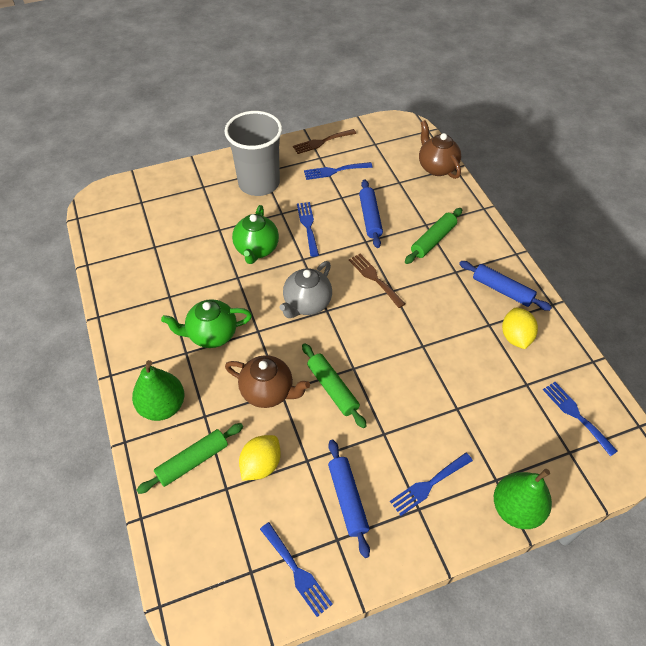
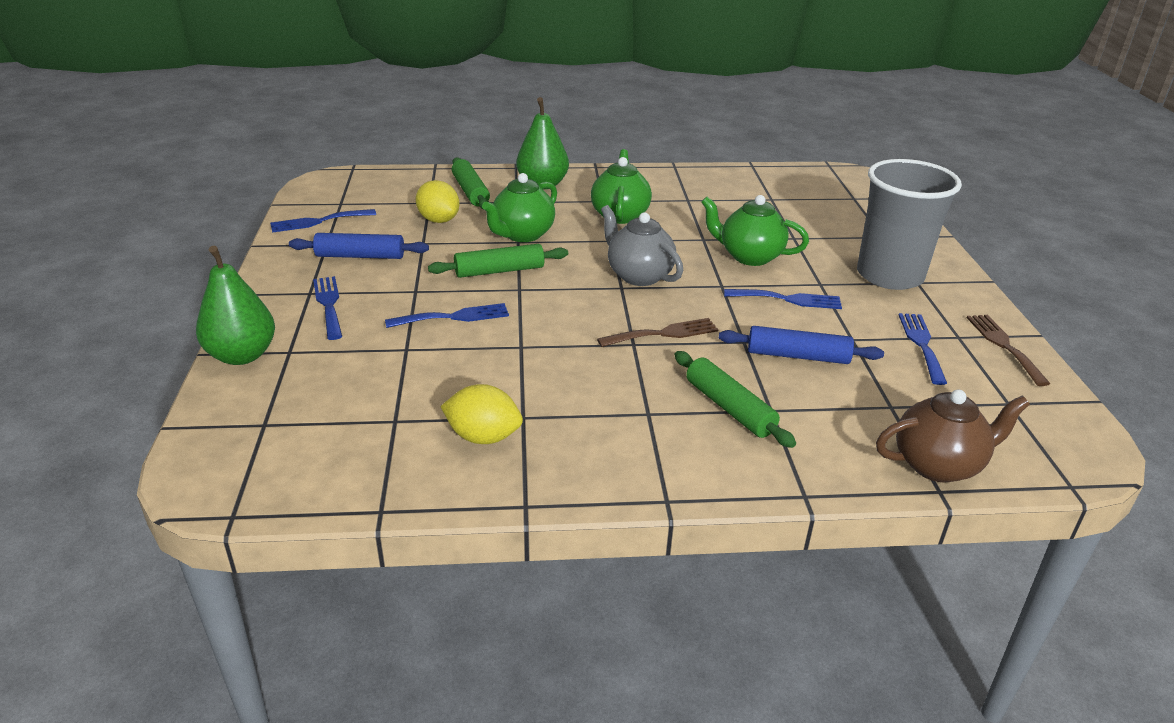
camera: 105 degrees right, 20 degrees down
brown teapot [225,355,310,408] -> green teapot [482,173,557,242]
blue rolling pin [459,261,552,311] -> none
blue fork [543,382,618,456] -> blue fork moved to [385,303,509,328]

